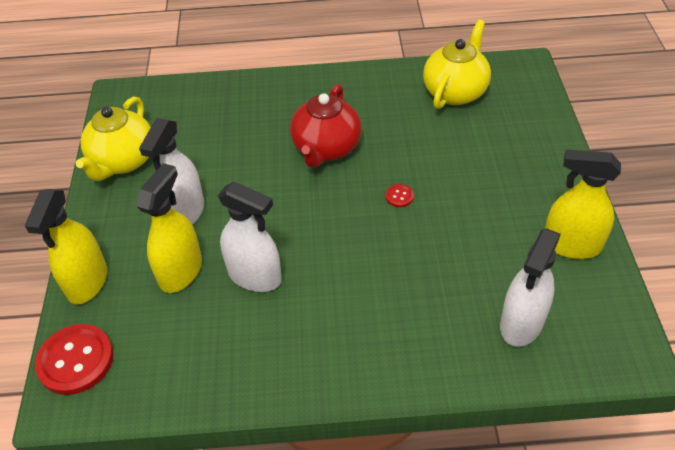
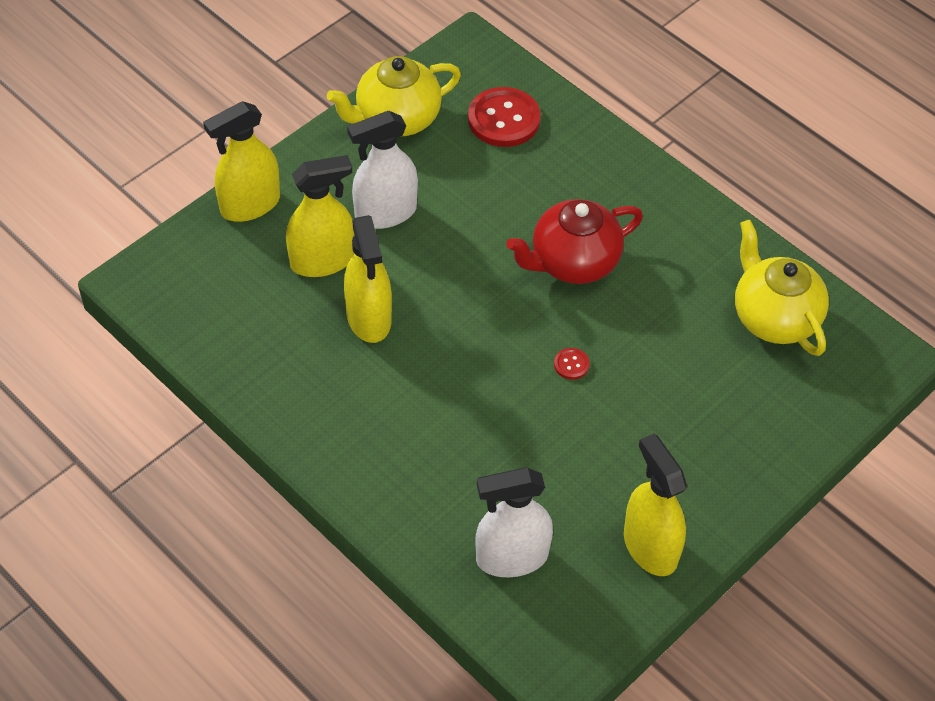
camera: 45 degrees right, 5 degrees up
red button [35,324,114,395] -> red button moved to [468,87,541,147]
white spray bottle [218,181,282,292] -> yellow spray bottle [344,215,392,343]
yellow teapot [423,20,491,109] -> yellow teapot turned 105 degrees counterclockwise [735,220,829,356]

